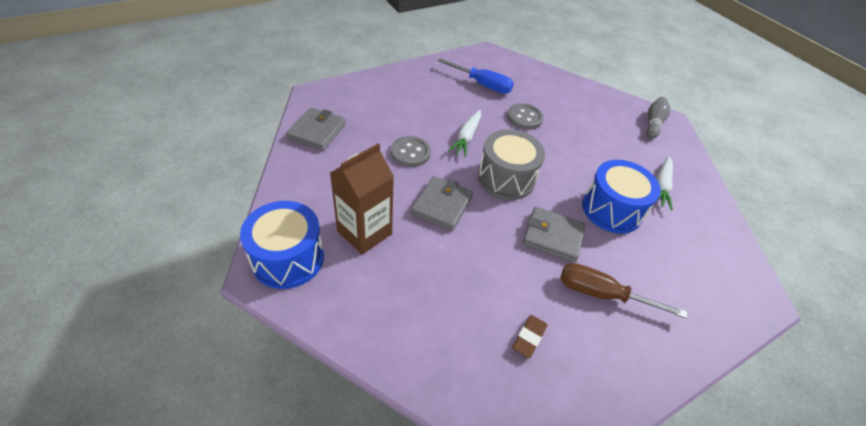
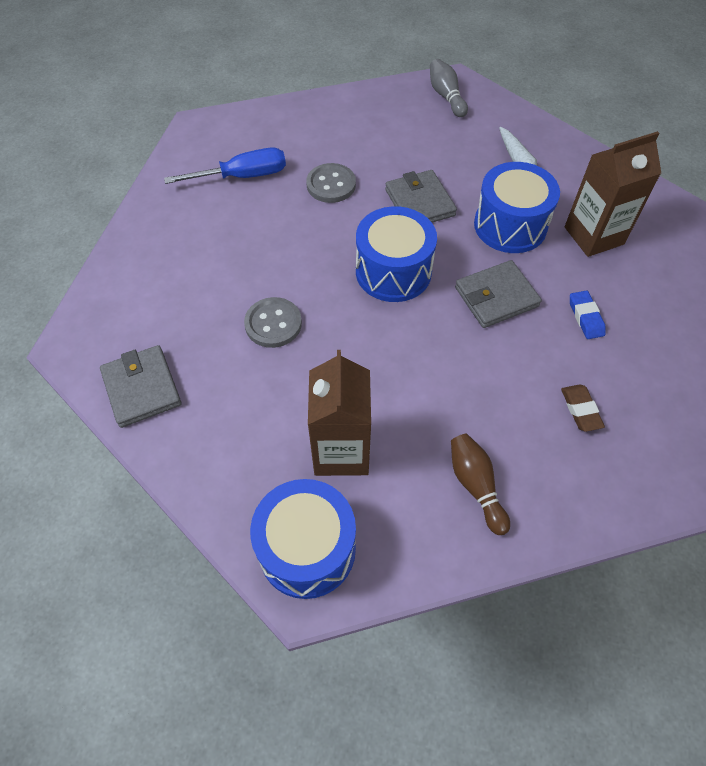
camera: 40 degrees left, 10 degrees up
grey wallet [411,176,473,231] -> grey wallet moved to [385,170,457,223]
white carrot [448,110,481,157] -> none
grey drum [478,129,545,200] -> blue drum [356,206,437,302]
brown screwdriver [561,263,687,319] -> blue eraser [570,290,606,339]
none -> brown bowling pin [451,434,510,535]
none -> brown carton [565,131,661,257]

